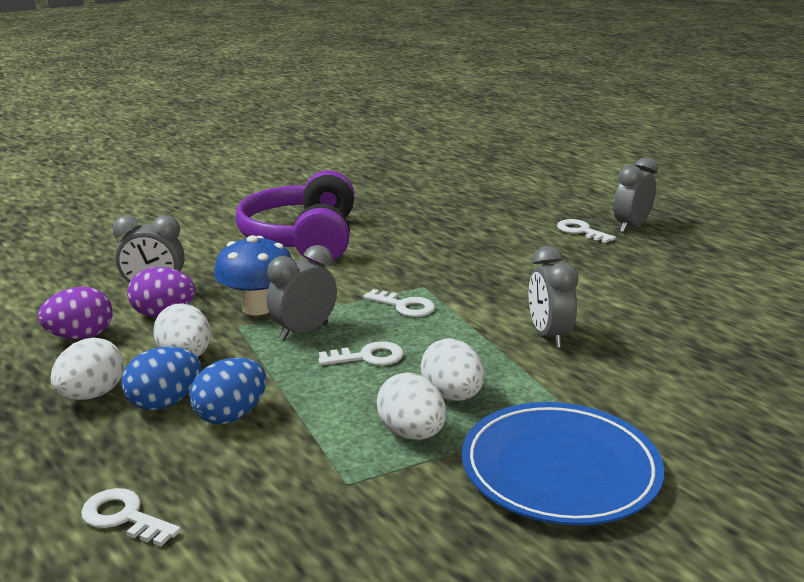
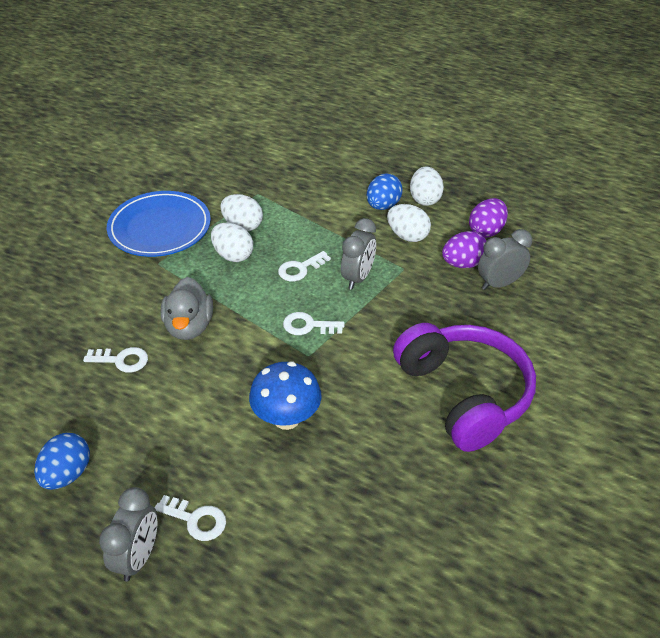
camera: 155 degrees right, 20 degrees up
white key [81,488,181,546] -> white key moved to [83,347,148,373]
blue egg [189,358,267,424] -> blue egg moved to [34,433,90,490]
blue mushroom [214,235,292,315] -> blue mushroom moved to [249,362,322,430]
grey clock [529,246,578,348] -> grey duck [161,277,213,340]

